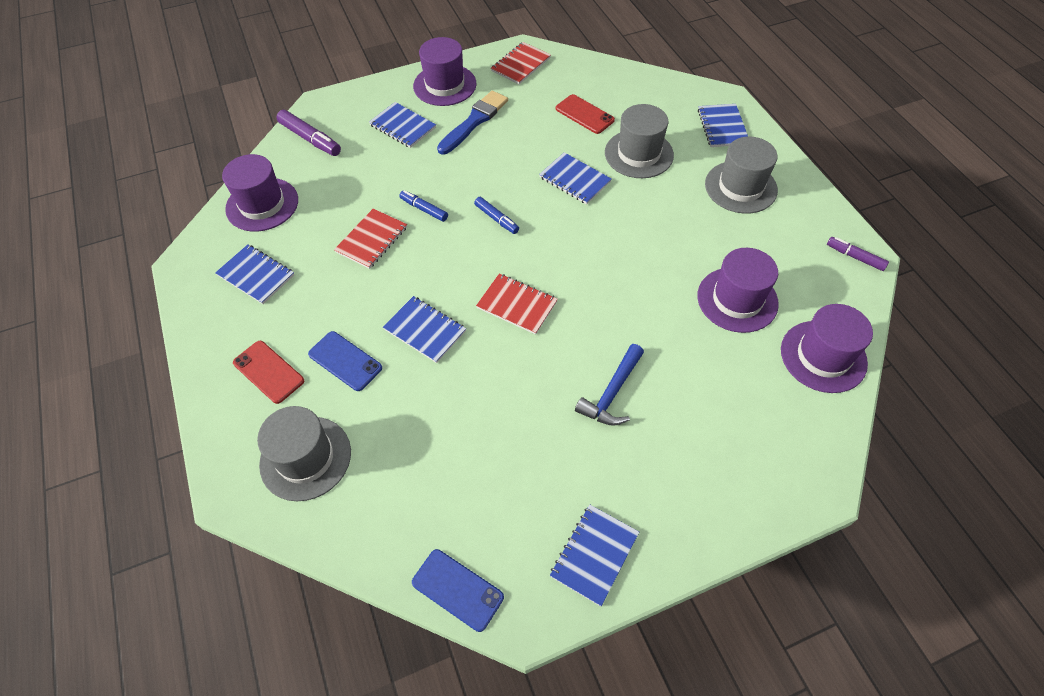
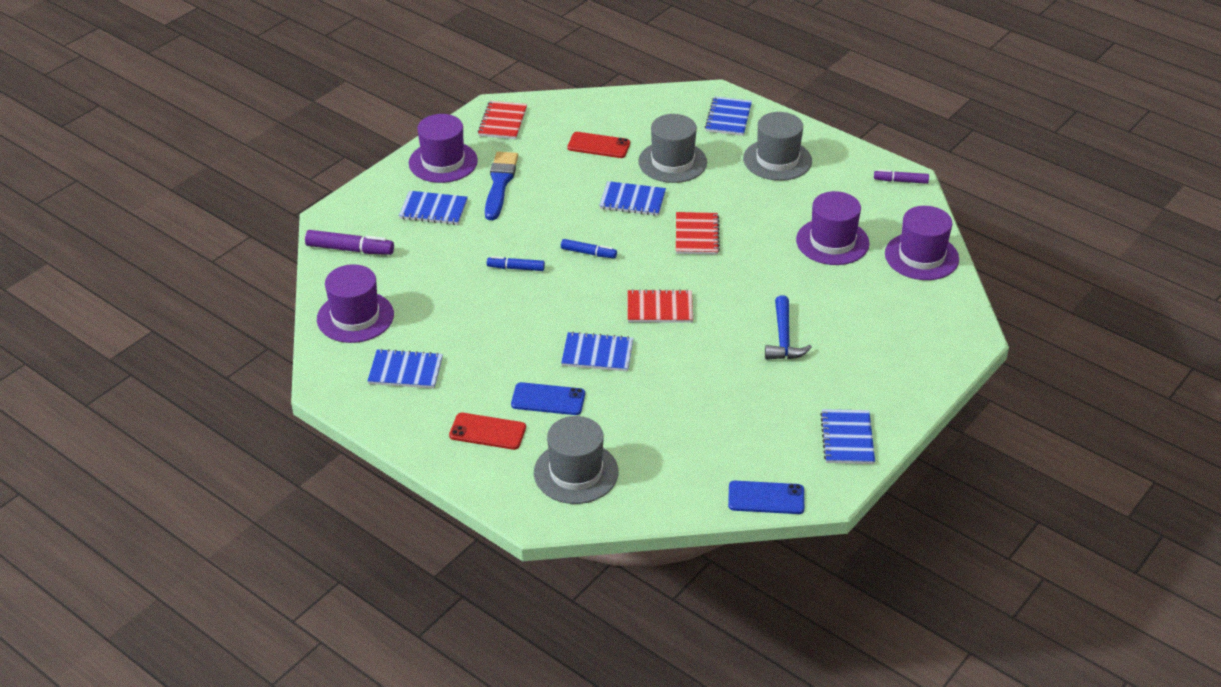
camera: 30 degrees left, 15 degrees down
red notebook [334,209,407,269] -> red notebook moved to [676,212,720,255]
blue notebook [698,104,748,147] -> blue notebook turned 45 degrees clockwise [705,96,752,136]

